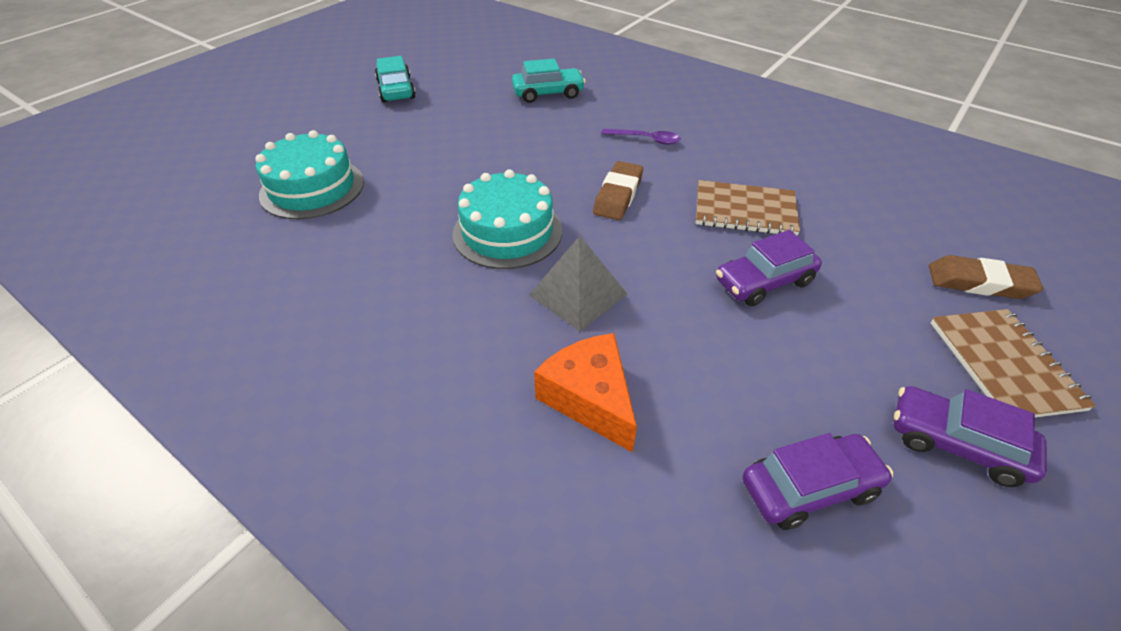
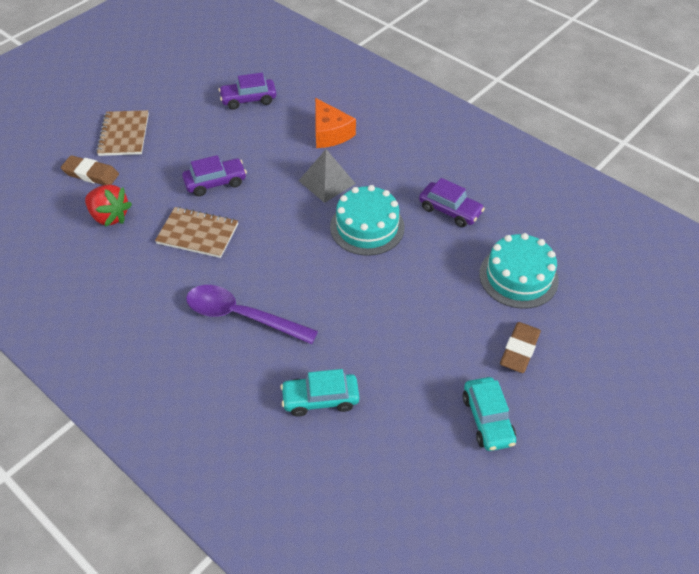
camera: 175 degrees left, 5 degrees up
brown eraser [593,161,643,220] -> brown eraser moved to [500,322,541,373]
purple spoon [601,129,681,145] -> purple spoon [186,285,318,344], size x1.95
purple car [894,386,1047,487] -> purple car moved to [419,178,485,227]
none -> red strawberry [85,184,132,227]

